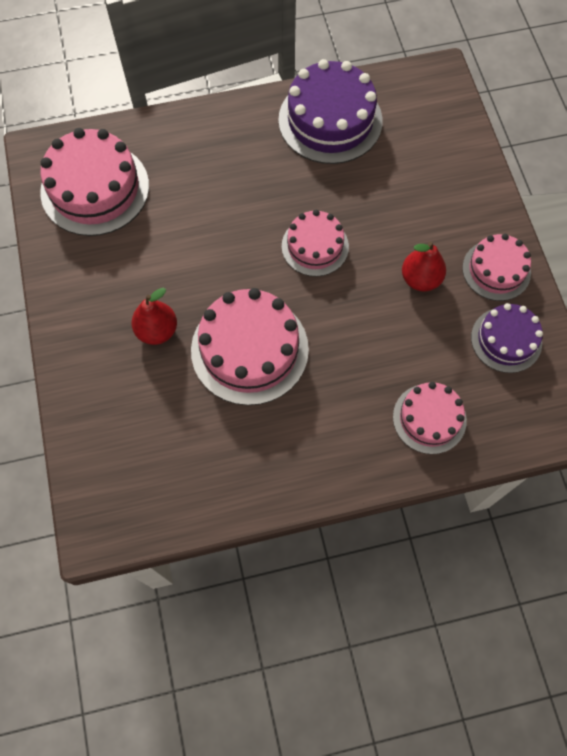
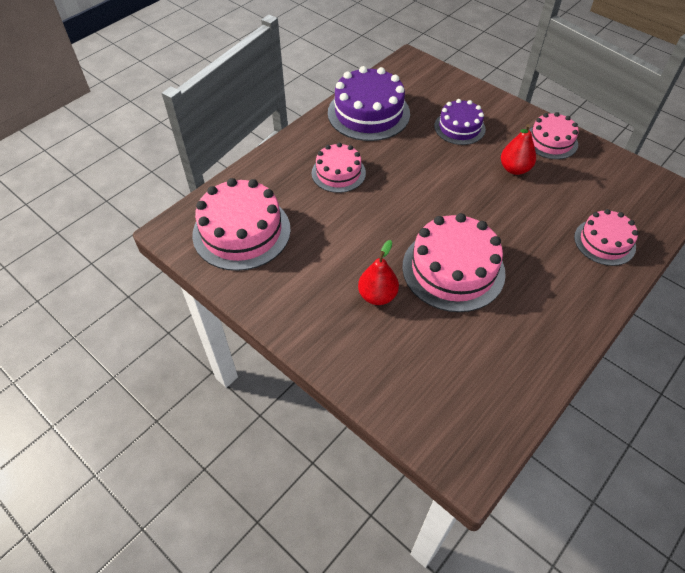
camera: 35 degrees left, 15 degrees down
pink cake [282,210,349,277] -> pink cake moved to [312,143,366,193]
purple cake [471,303,543,373] -> purple cake moved to [434,99,486,145]

